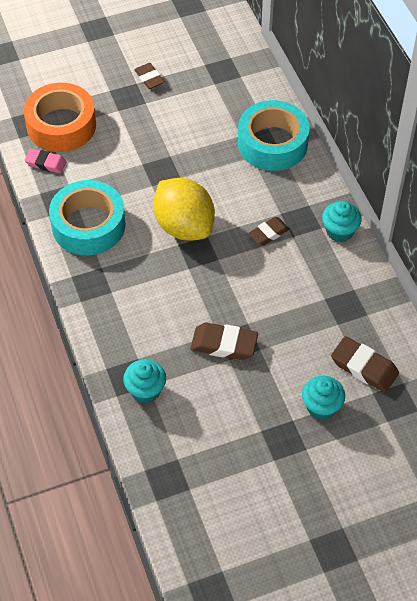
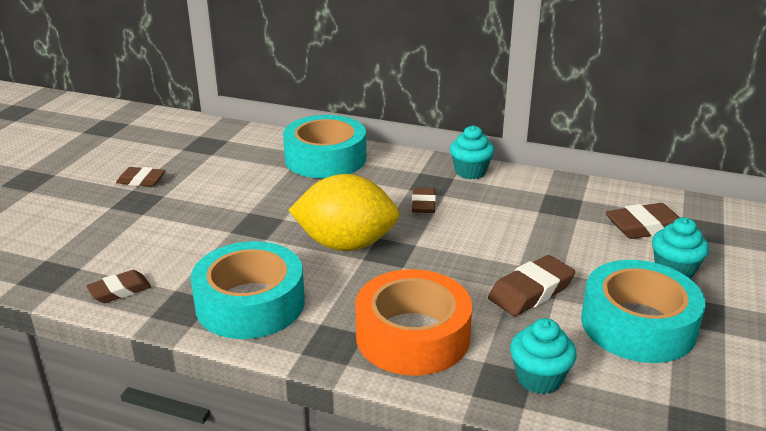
camera: 50 degrees left, 25 degrees down
orange tape [24,83,96,152] -> orange tape moved to [355,269,472,376]
pink eraser [25,149,66,173] -> brown eraser [86,270,151,303]
none -> turquoise tape [581,260,706,363]

